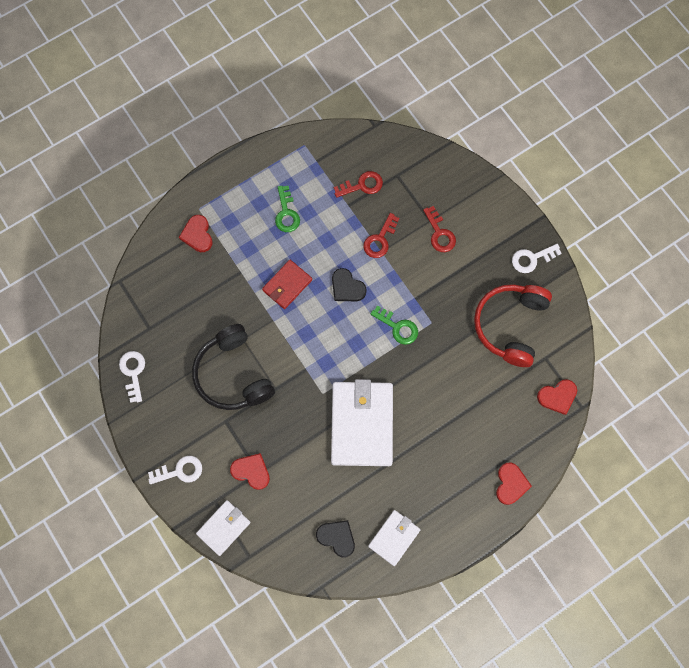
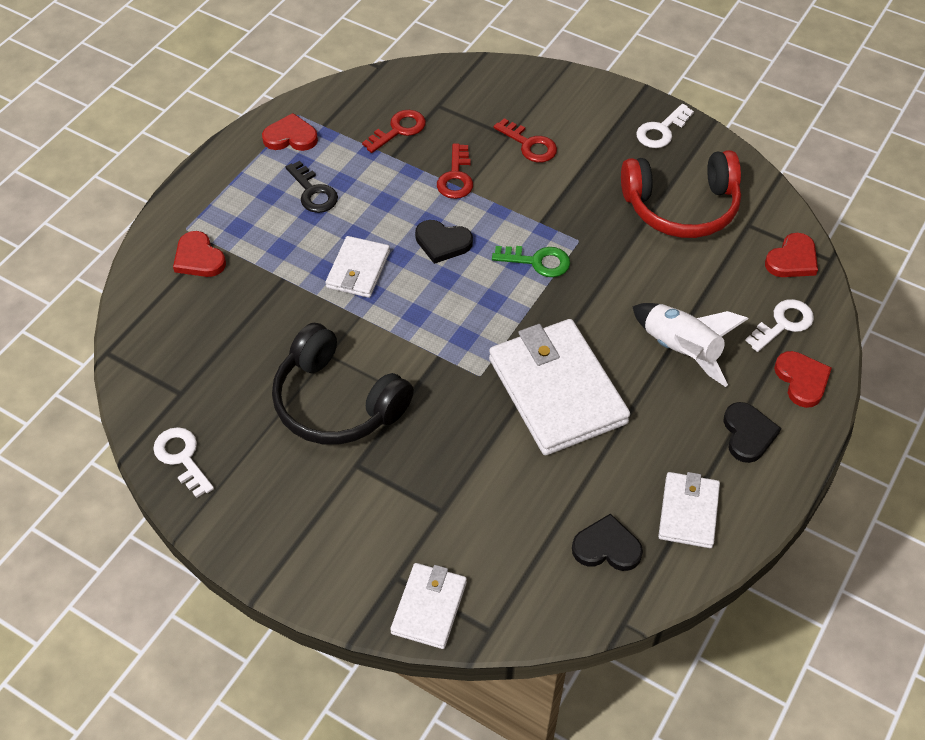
camera: 25 degrees left, 20 degrees down
white key [148,456,202,484] -> white key moved to [745,299,814,352]
red heart [230,453,270,490] -> red heart moved to [262,113,318,151]
red wallet [262,260,312,309] -> white wallet [326,236,390,298]
green key [275,186,300,232] -> black key [285,161,338,213]
red headphones [474,284,552,367] -> red headphones turned 90 degrees counterclockwise [621,150,741,238]
none -> white rocket [632,303,748,387]
none -> black heart [723,402,781,463]

